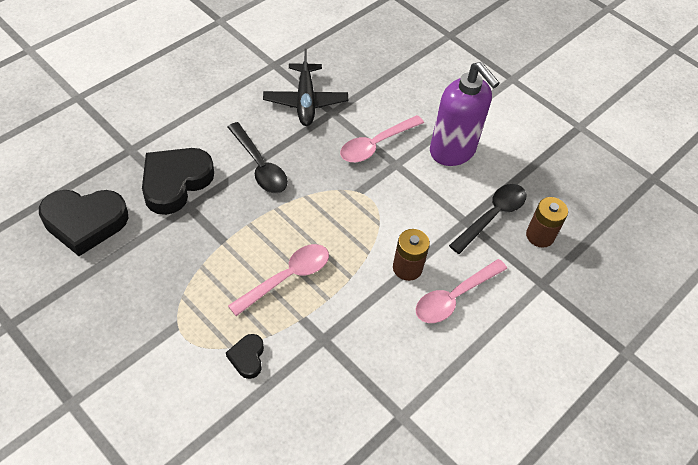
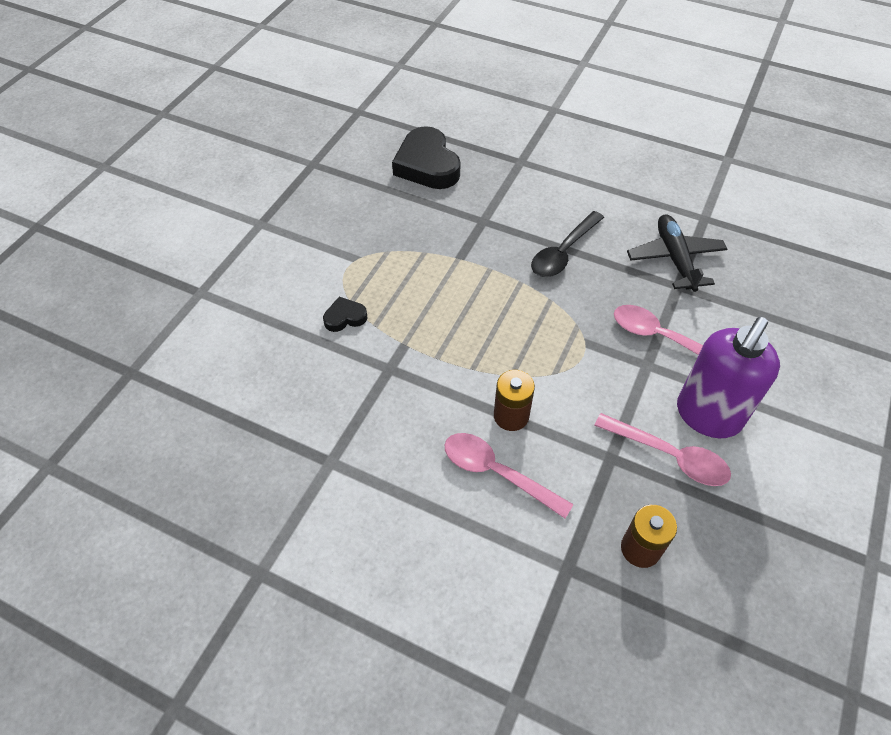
camera: 75 degrees right, 0 degrees up
black heart [142,148,214,215] -> none
pink spoon [228,244,329,316] -> pink spoon moved to [594,413,731,486]
black plane [263,48,348,126] -> black plane turned 105 degrees clockwise [627,214,727,292]
black spoon [449,184,526,254] -> none

